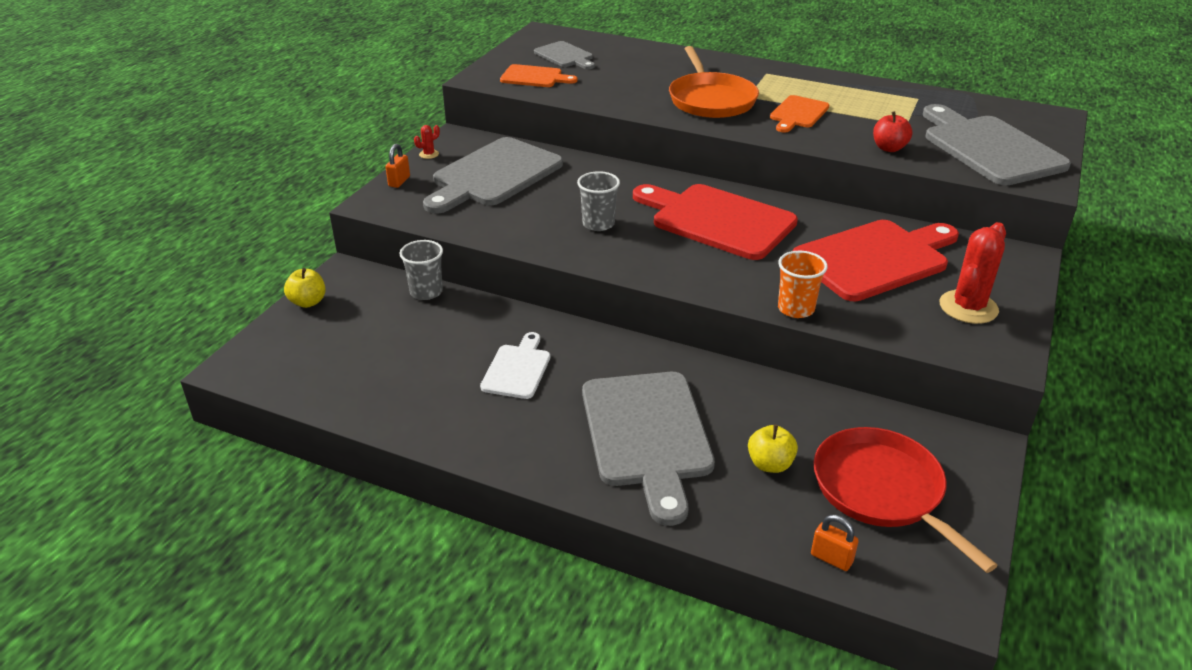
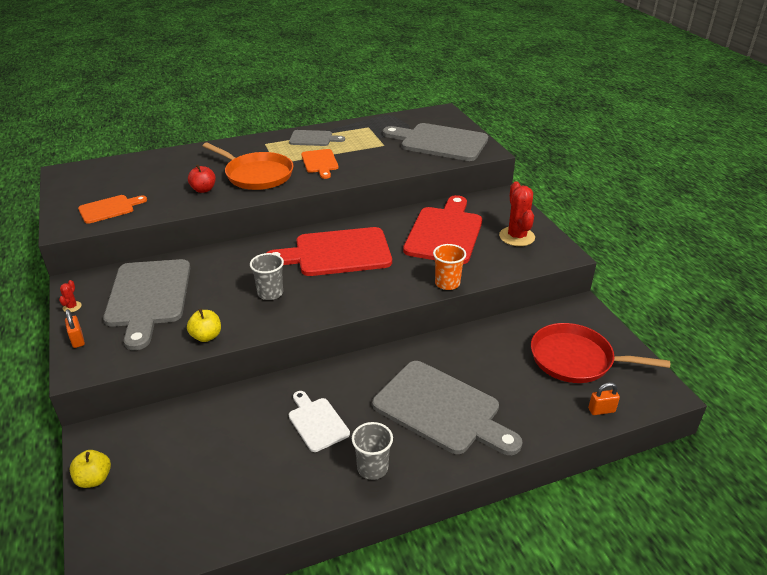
camera: 45 degrees left, 0 degrees up
grey cup [399,240,443,300] -> grey cup moved to [352,422,393,480]
grey cutting board [534,41,595,69] -> grey cutting board moved to [289,130,345,146]
yellow apple [748,424,798,473] -> yellow apple moved to [187,309,221,342]
red apple [873,111,913,152] -> red apple moved to [188,164,216,193]

